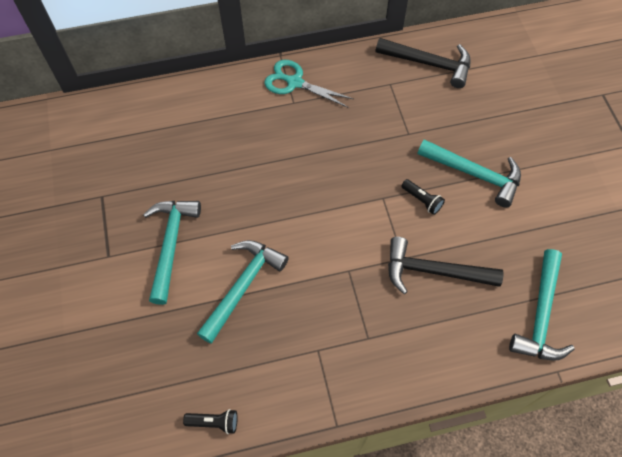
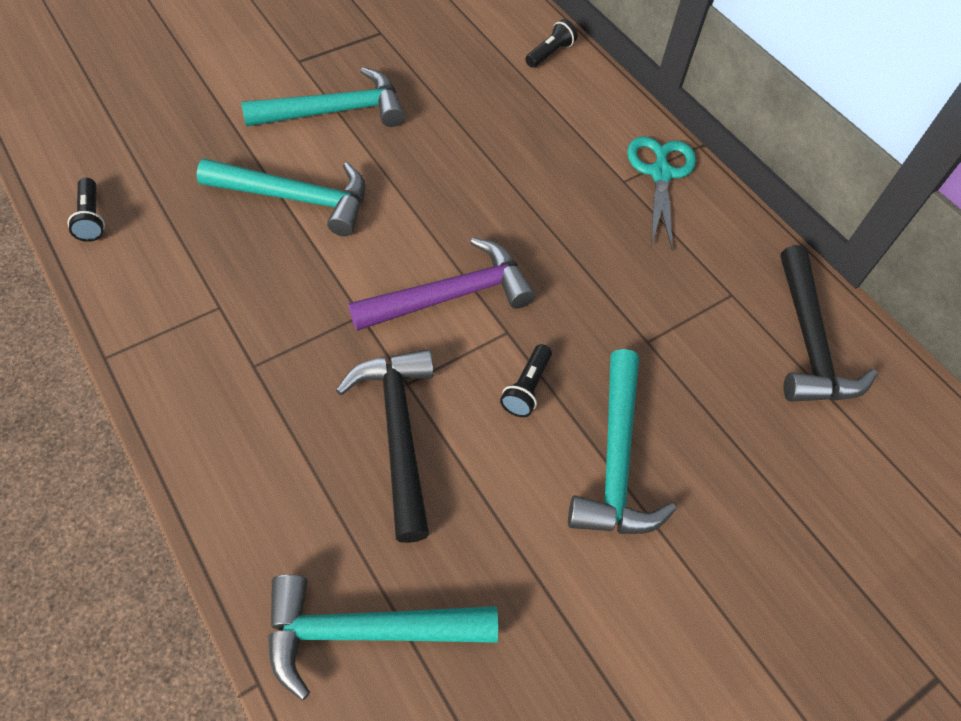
camera: 65 degrees right, 5 degrees down
none -> purple hammer [348,237,535,331]
none -> black flashlight [526,19,577,68]

